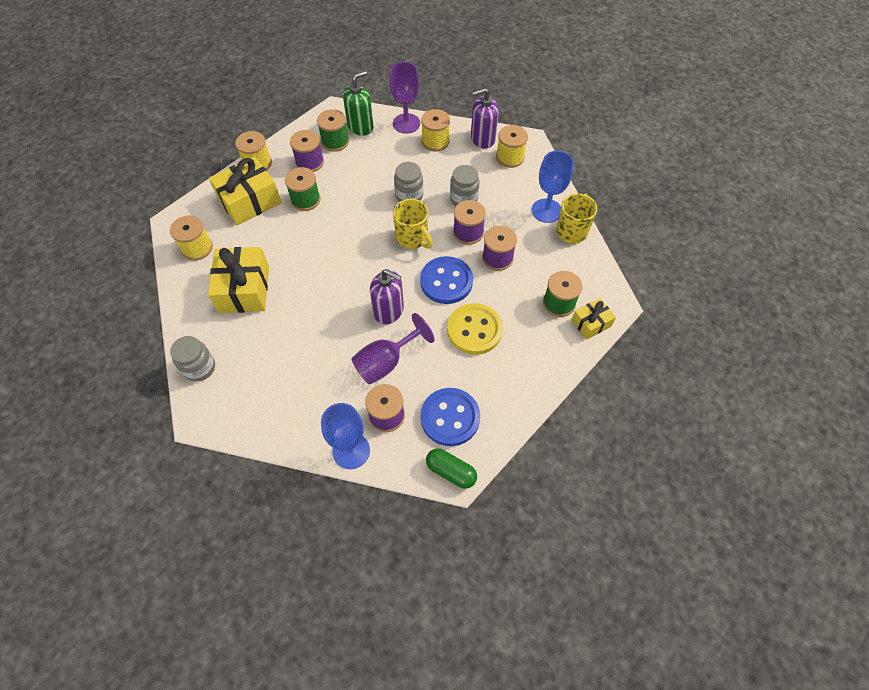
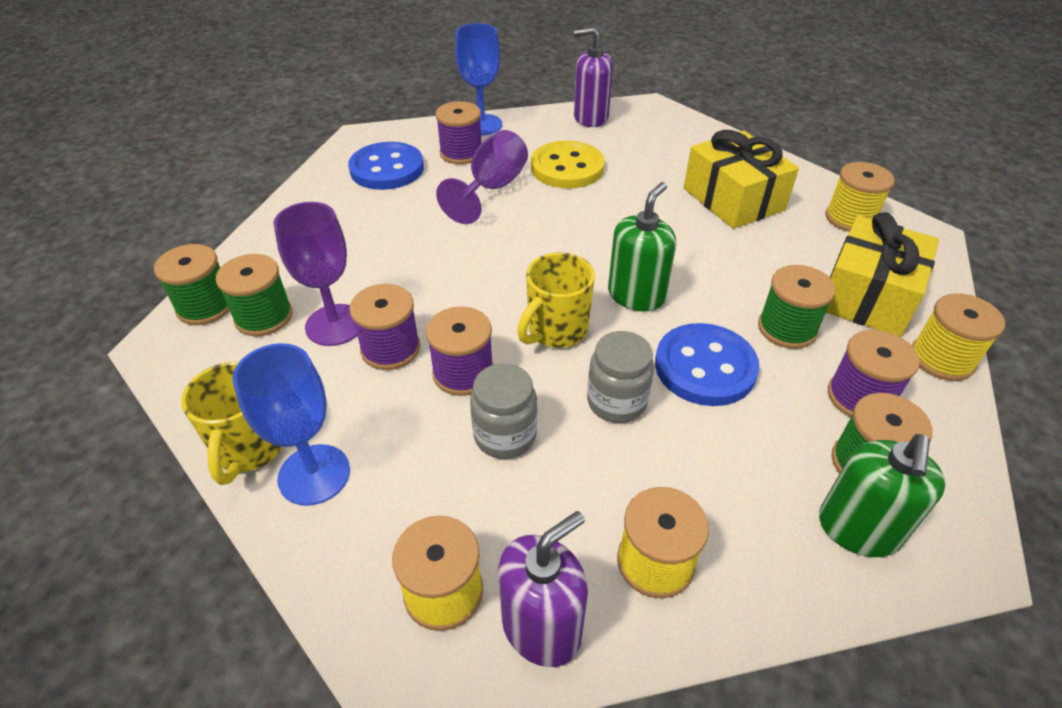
camera: 155 degrees right, 15 degrees down
grey jar [170,336,215,382] -> none
purple soap dispenser [370,269,404,324] -> purple soap dispenser moved to [574,27,613,127]
purple goblet [390,62,420,134] -> purple goblet moved to [273,202,357,346]
yellow mug [393,199,433,249] -> yellow mug turned 75 degrees counterclockwise [517,252,595,348]
blue button [420,256,473,304] -> blue button moved to [655,323,760,406]
green capsule [426,448,477,489] -> none
yellow button [447,303,503,355] -> yellow button moved to [531,141,605,189]
yellow gift [571,298,616,340] -> green spool [154,244,230,325]
none -> green soap dispenser [608,182,676,311]

